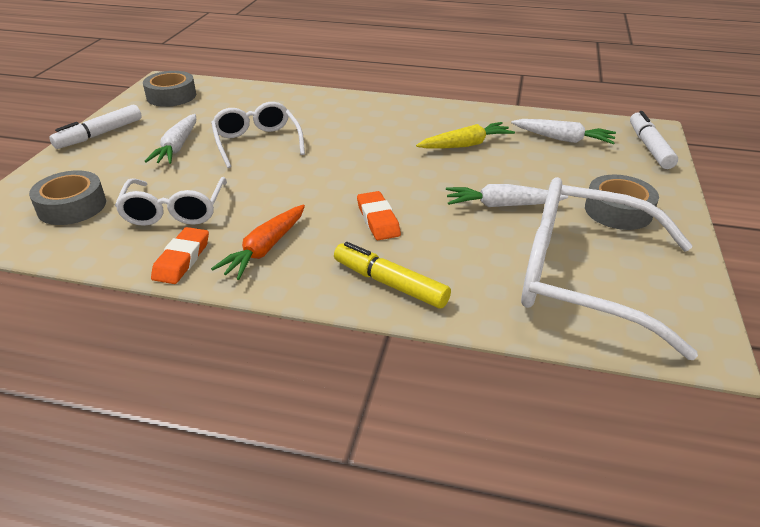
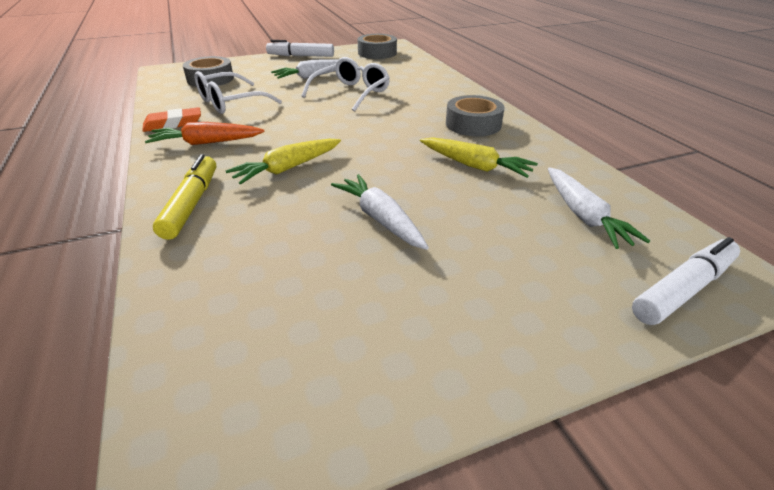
camera: 55 degrees right, 0 degrees up
orange eraser [357,191,401,240] -> yellow carrot [225,139,341,185]
white glasses [521,177,698,360] -> none
grey tape [585,175,659,230] -> grey tape moved to [446,95,505,136]

